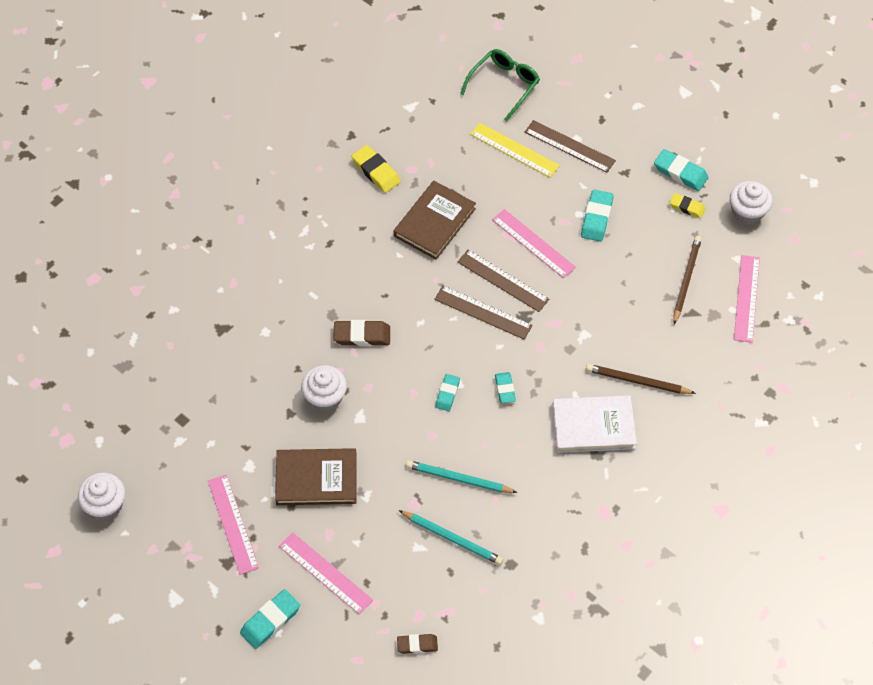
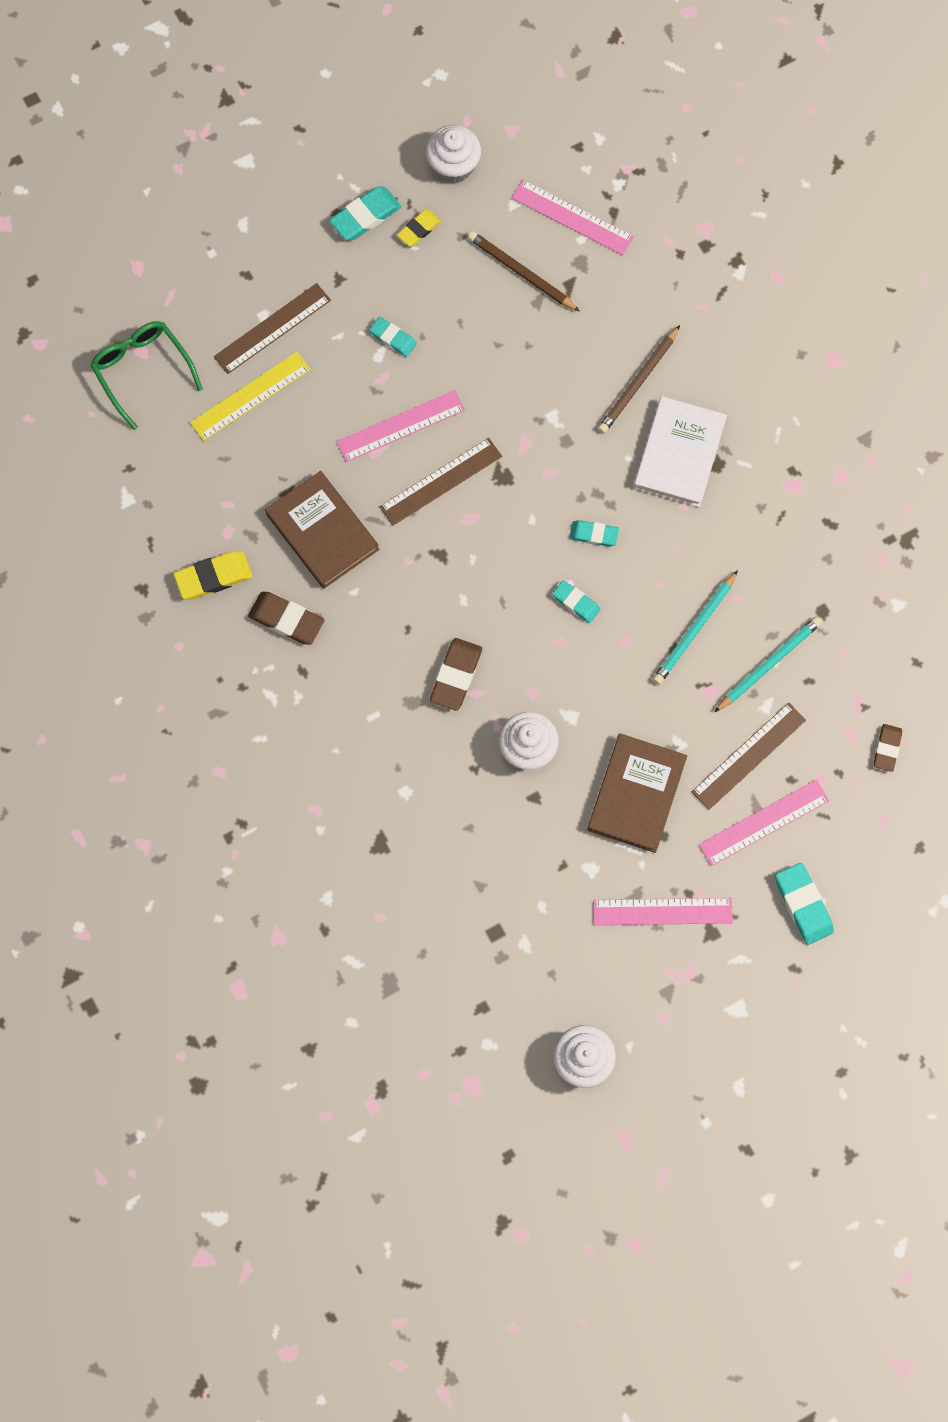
camera: 70 degrees left, 15 degrees up
brown ruler [434,285,533,340] -> brown ruler moved to [692,703,806,810]
turquoise eraser [581,189,614,242] -> turquoise eraser [369,317,417,357], size x0.65
none -> brown eraser [248,592,325,645]

